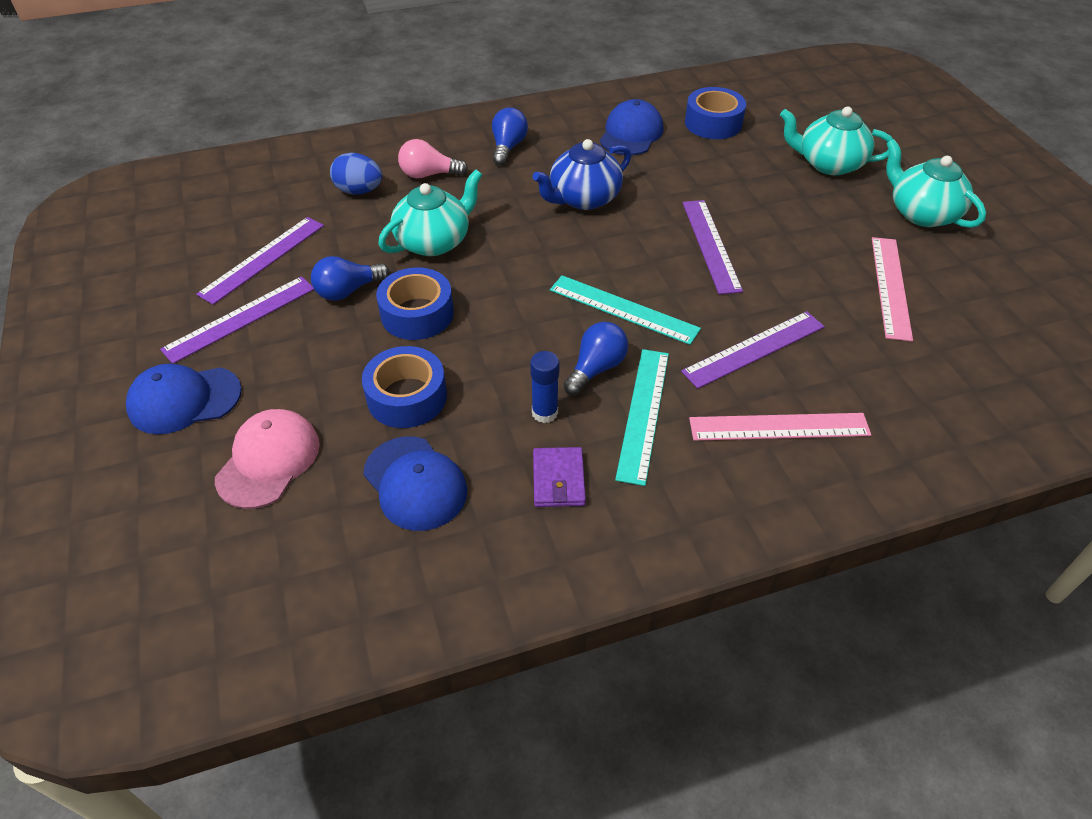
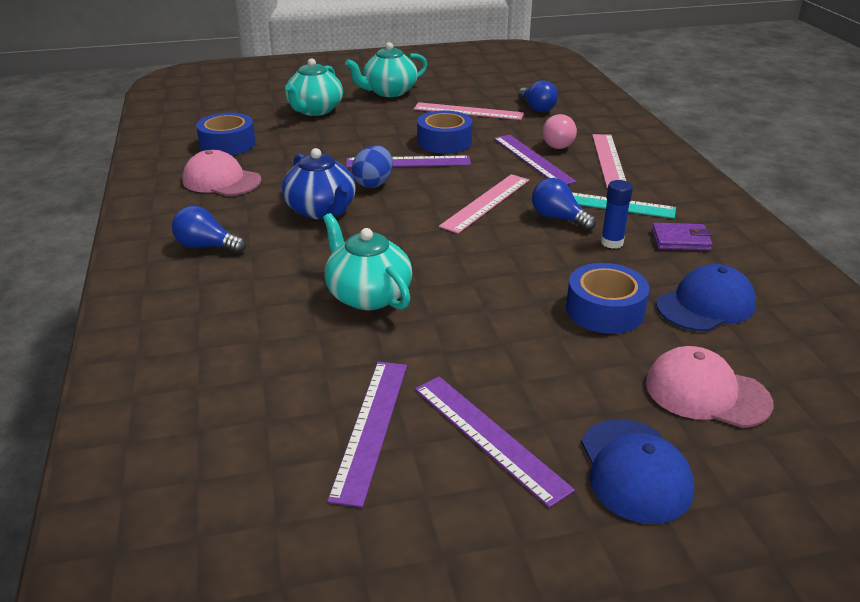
camera: 85 degrees left, 15 degrees down
purple ruler [196,217,324,305] -> purple ruler turned 60 degrees clockwise [327,362,407,507]
blue light bulb [311,256,389,301] -> blue light bulb moved to [518,80,558,112]
blue egg [330,153,382,195] -> blue egg moved to [352,146,393,188]
blue tape [376,267,454,340] -> blue tape moved to [417,110,472,154]
pink light bulb [398,139,468,178] -> pink light bulb moved to [542,114,577,149]
turquoise ruler [550,275,701,345] -> pink ruler [439,174,529,234]
blue cap [600,99,663,155] -> pink cap [182,150,261,196]

